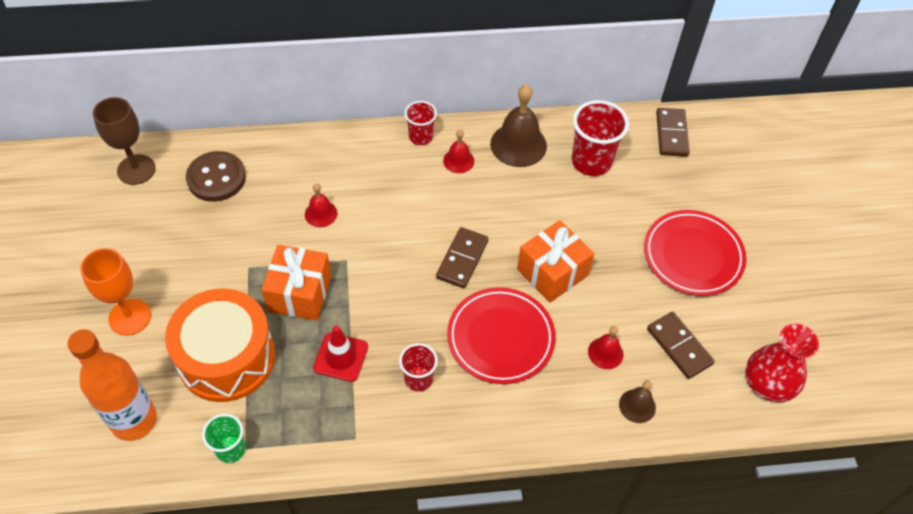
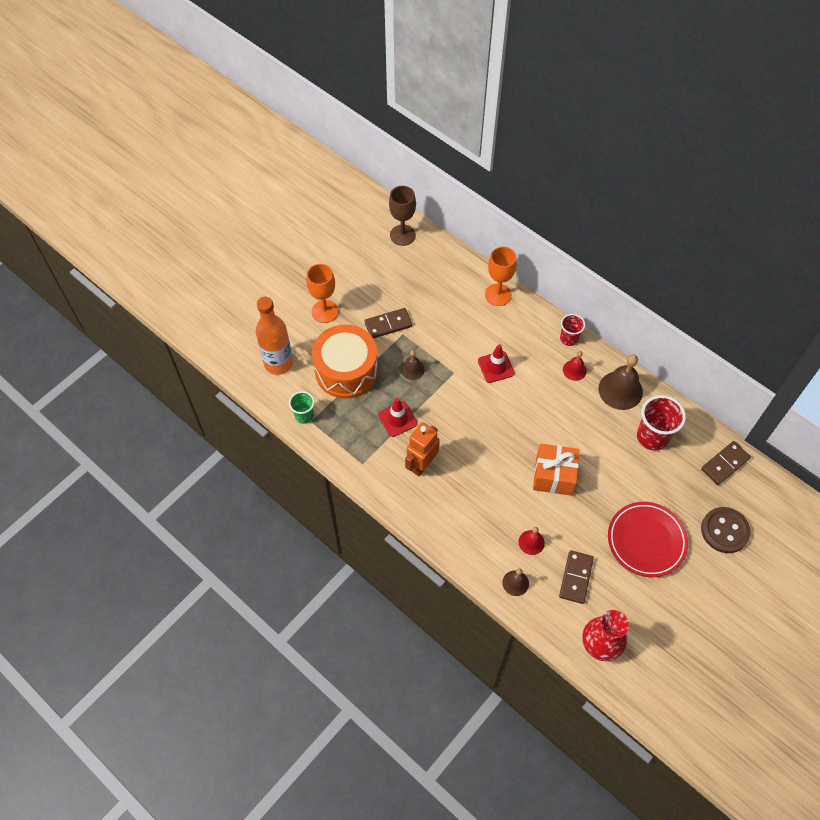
camera: 50 degrees right, 5 degrees up
brown button [186,151,246,202] -> brown button moved to [701,507,750,553]
orange gift [261,245,331,321] -> brown bell [401,350,425,380]
red bell [305,183,338,227] -> none
red cup [399,343,438,392] -> orange robot [405,422,440,476]
brown domino [436,227,488,288] -> brown domino moved to [365,308,412,339]
red plate [447,287,556,384] -> none
none -> red traffic cone [478,344,515,383]
none -> orange goblet [485,247,517,306]

